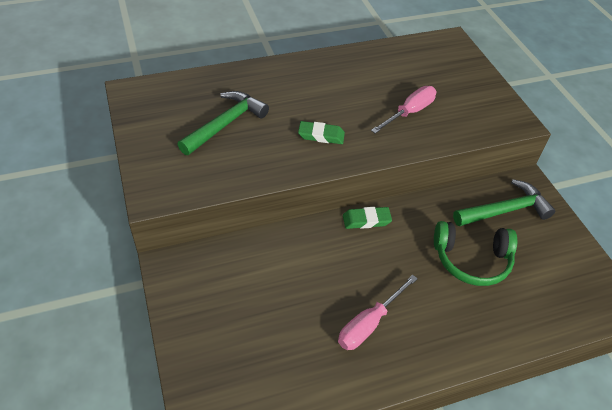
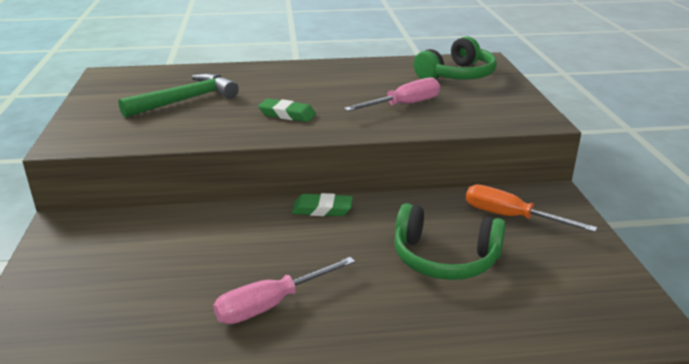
camera: 15 degrees right, 20 degrees down
green hammer [453,179,555,226] -> orange screwdriver [466,185,597,232]
none -> green headphones [414,36,497,79]

